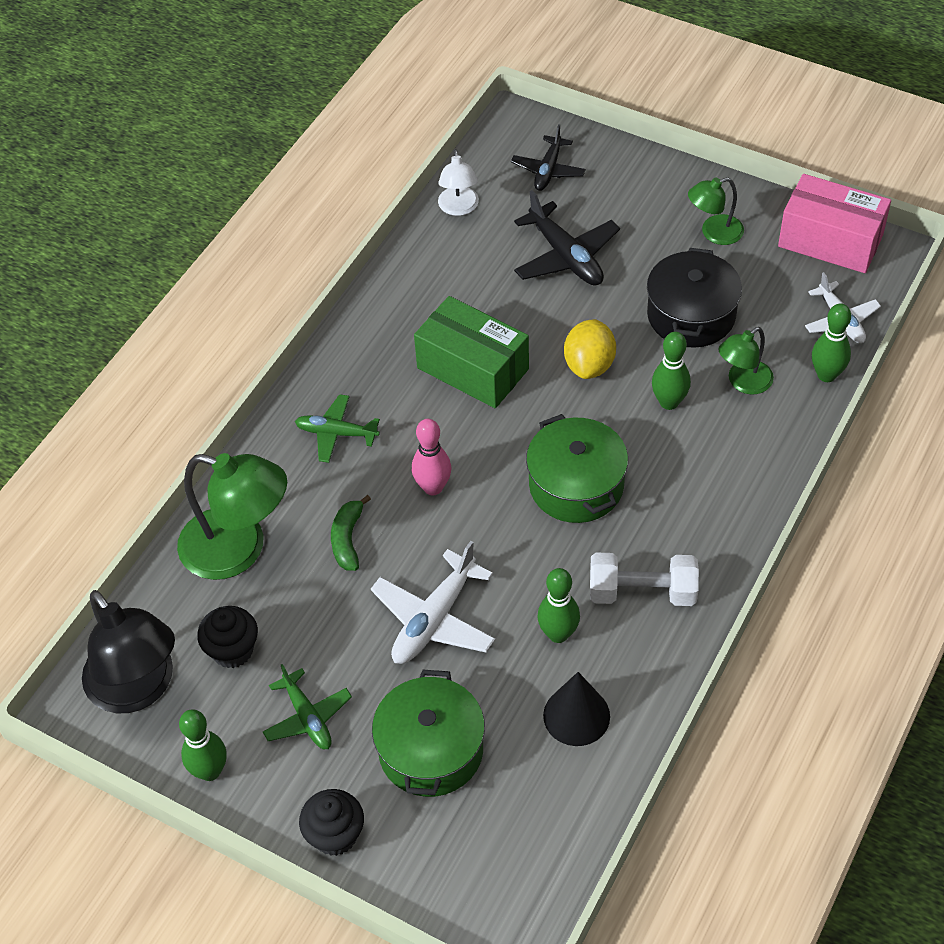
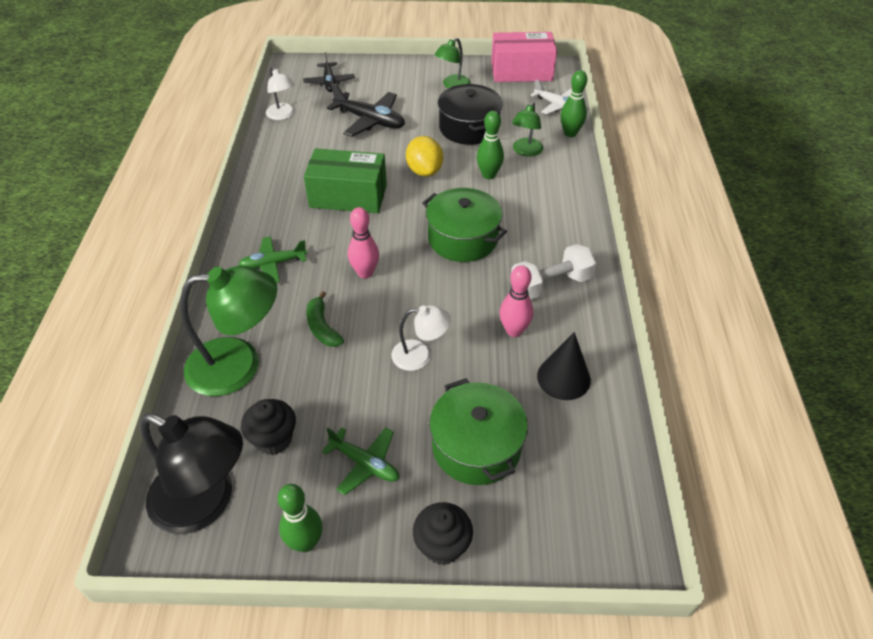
camera: 30 degrees left, 5 degrees down
white plane [371,541,496,664] -> white lamp [391,305,451,371]
green bowling pin [537,568,580,643] -> pink bowling pin [500,265,533,337]

